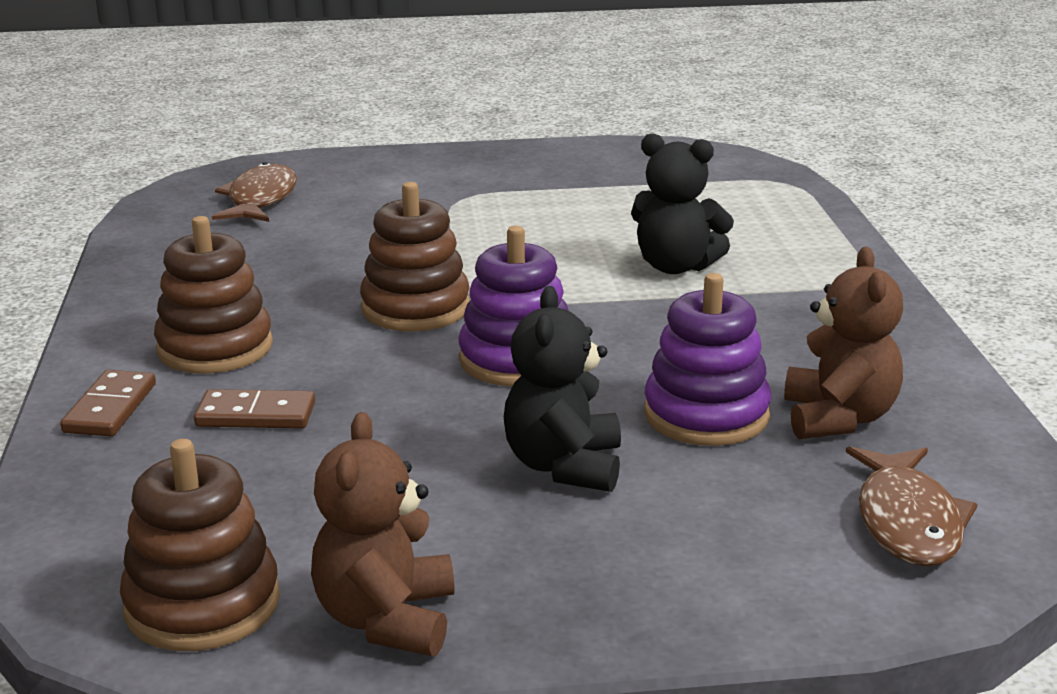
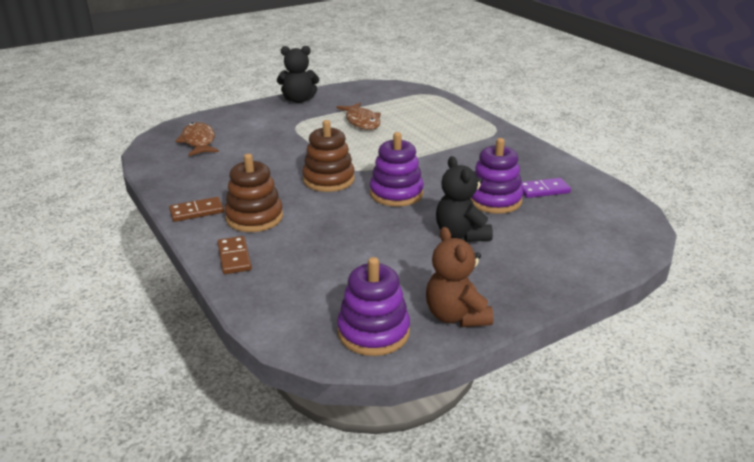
camera: 25 degrees left, 5 degrees up
brown stacking toy [120,439,280,651] -> purple stacking toy [337,257,410,356]
brown domino [194,389,315,429] -> brown domino moved to [169,197,224,222]
black teddy bear [631,133,734,274] -> black teddy bear moved to [277,46,319,103]
brown teddy bear [784,247,903,439] -> purple domino [521,178,571,198]
brown fish [846,446,977,567] -> brown fish moved to [337,103,381,130]

